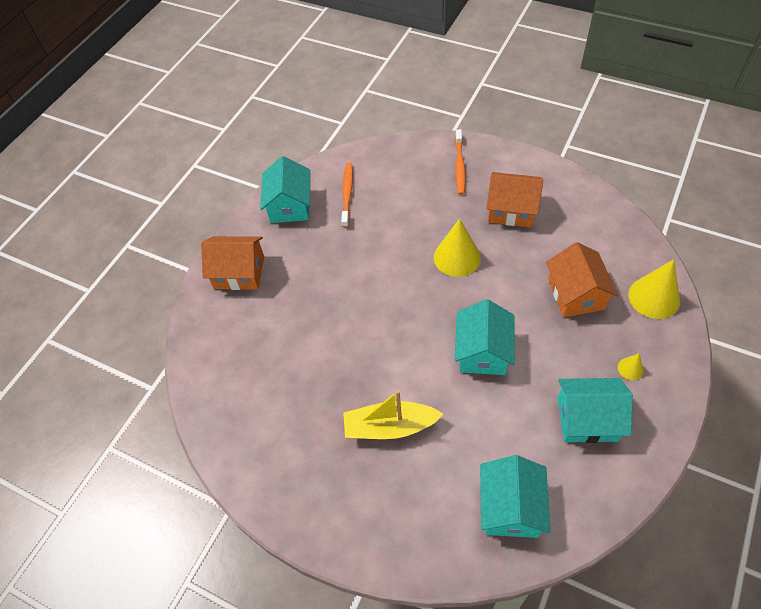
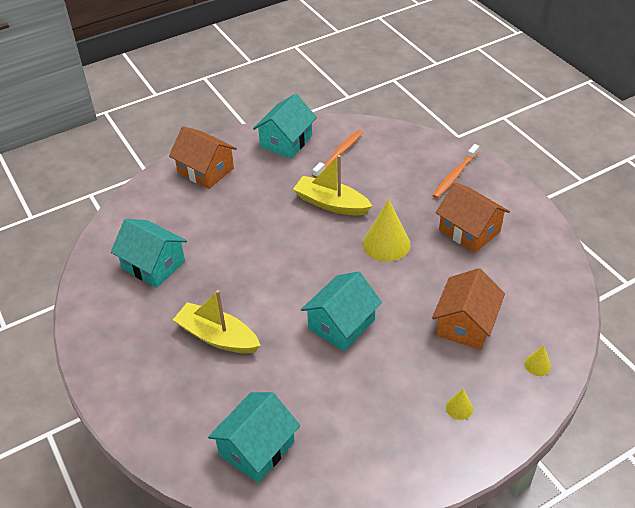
camera: 30 degrees right, 10 degrees down
turquoise house [558,378,633,443] -> turquoise house moved to [111,219,187,288]
yellow cone [628,259,680,319] -> yellow cone [525,345,551,376], size x0.47
none -> yellow boat [293,155,372,216]

